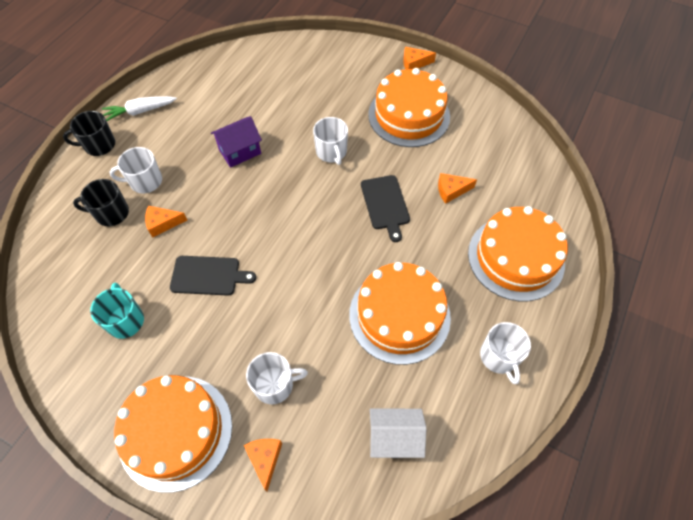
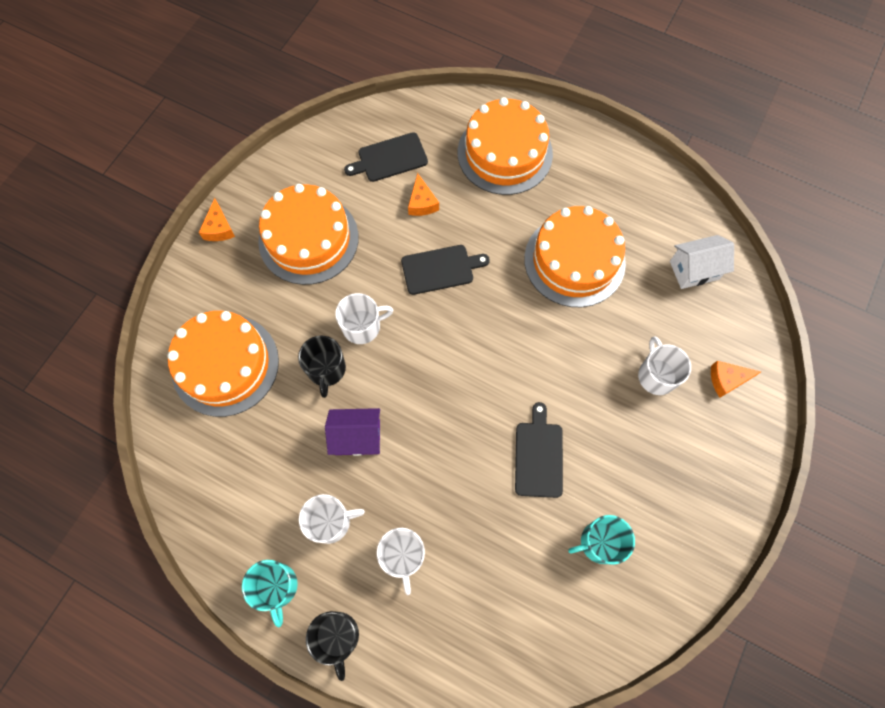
camera: 90 degrees left, 10 degrees up
black mug [73,179,129,226] -> black mug moved to [298,336,346,398]
white carrot [102,96,177,121] -> turquoise mug [242,560,298,627]
orange cake [114,375,232,493] -> orange cake moved to [167,311,279,417]
orange cheese [145,206,188,238] -> none
purple house [211,116,262,168] -> purple house turned 60 degrees counterclockwise [325,408,380,456]
white house [370,408,426,458] -> white house turned 75 degrees clockwise [670,235,734,289]
white mug [480,322,531,384] -> white mug moved to [299,494,365,544]
none -> black cutting board [344,132,428,182]

